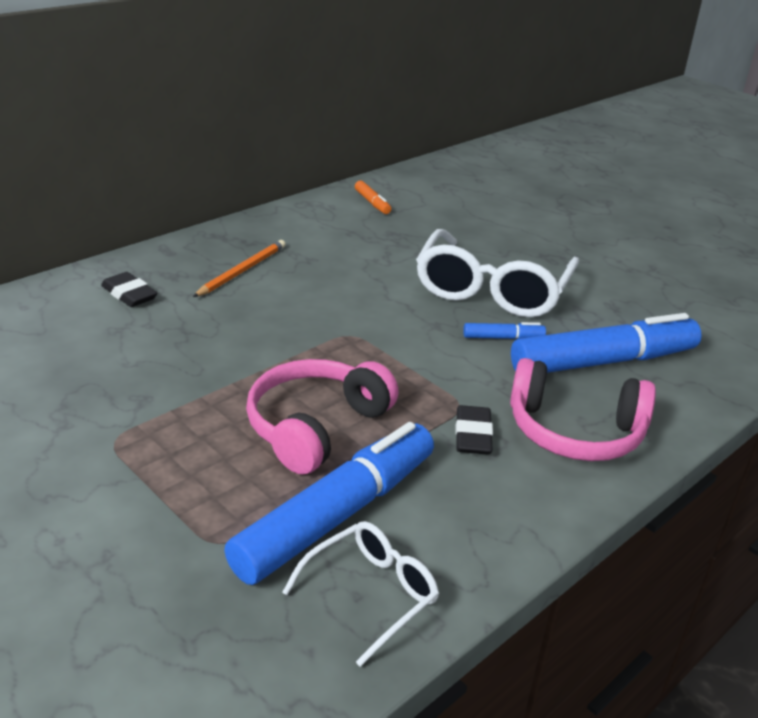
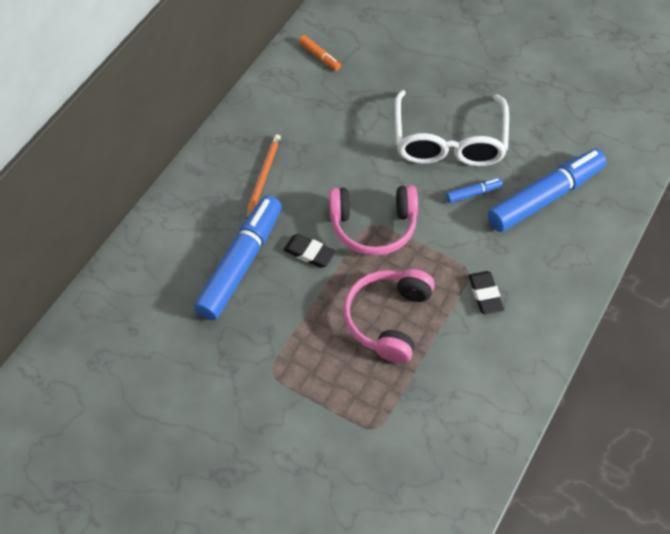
camera: 15 degrees left, 25 degrees up
black eraser [101,272,157,307] -> black eraser moved to [283,234,336,268]
blue marker [224,422,434,585] -> blue marker moved to [194,196,282,320]
white glasses [282,521,439,667] -> none
pink headphones [510,358,656,461] -> pink headphones moved to [329,185,418,256]

